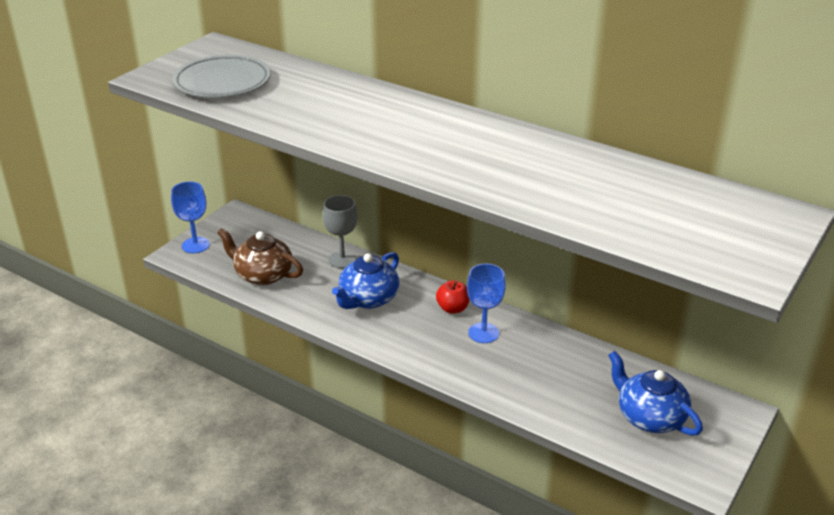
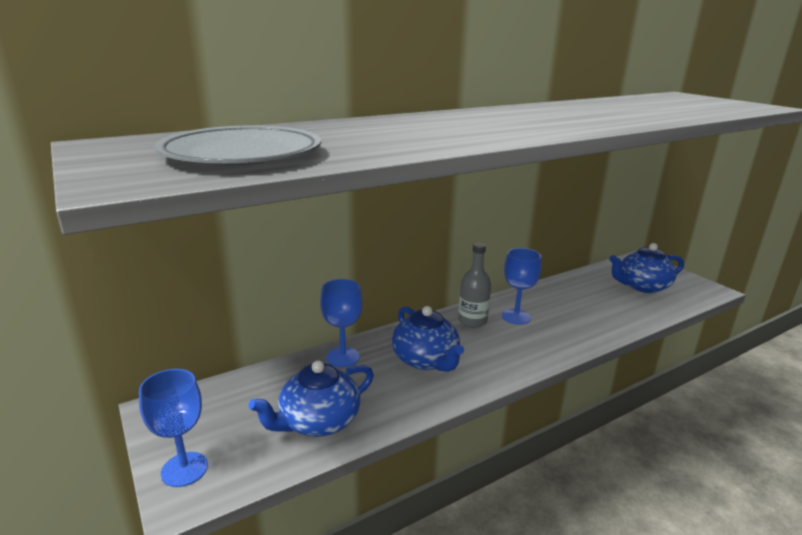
camera: 65 degrees left, 10 degrees down
brown teapot [217,228,303,285] -> blue teapot [249,360,374,437]
grey goblet [323,195,358,268] -> blue goblet [320,279,362,367]
red apple [436,280,470,314] -> grey bottle [458,243,491,328]

